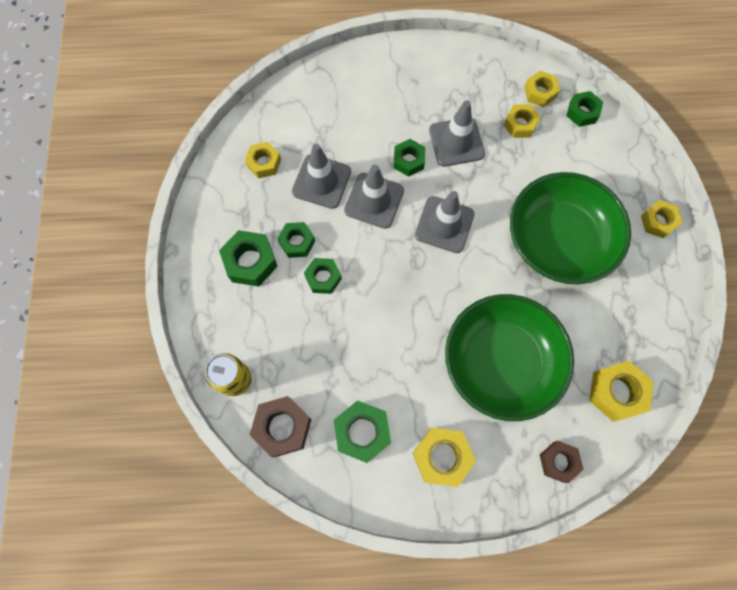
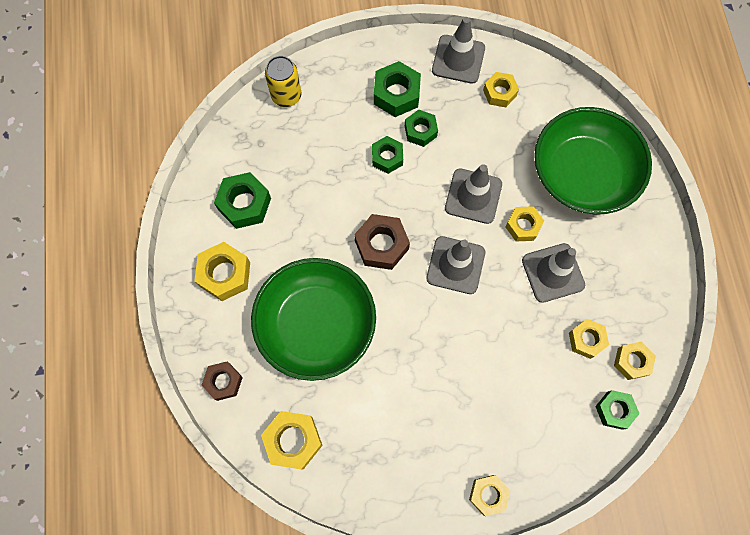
camera: 85 degrees right, 0 degrees up
brown nut [249,396,311,457] -> brown nut moved to [354,214,410,270]
grey traffic cone [292,144,351,209] -> grey traffic cone moved to [432,17,485,84]
green nut [394,139,425,177] -> yellow nut [506,206,544,241]
green bowl [510,172,631,284] -> green bowl moved to [534,107,652,214]

